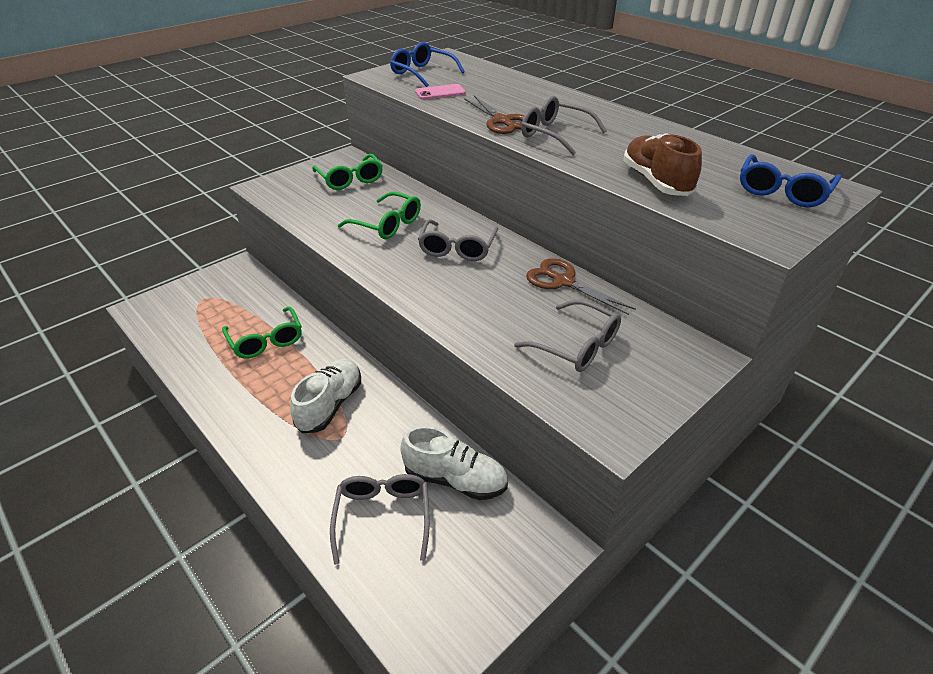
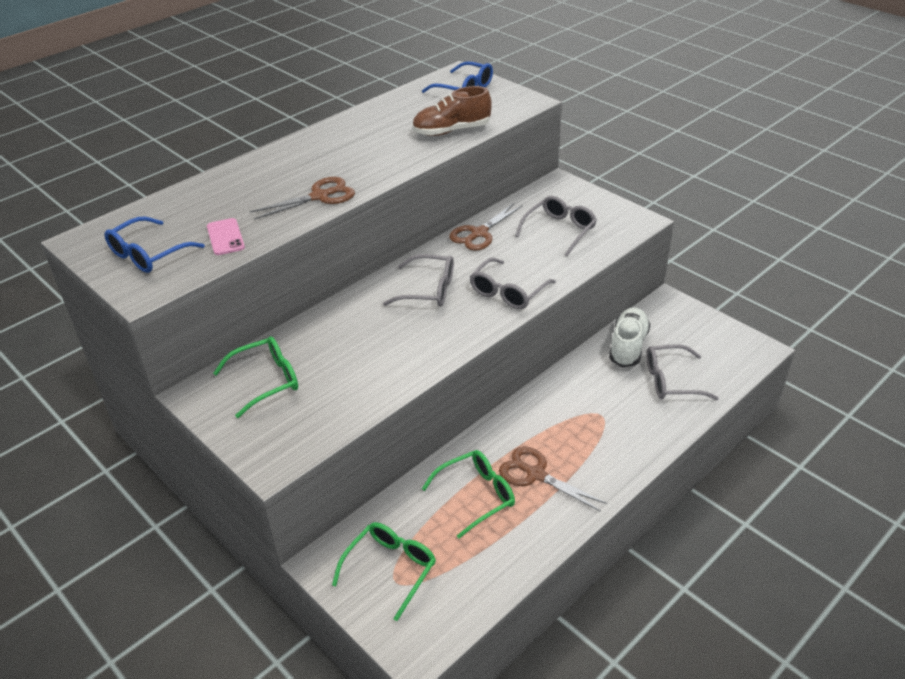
camera: 90 degrees left, 0 degrees up
white shoe [290,359,361,433] -> none
green glasses [338,192,421,239] -> green glasses moved to [332,522,436,621]
grey glasses [521,96,607,155] -> grey glasses moved to [470,257,556,309]
none -> brown scissors [499,446,607,512]

